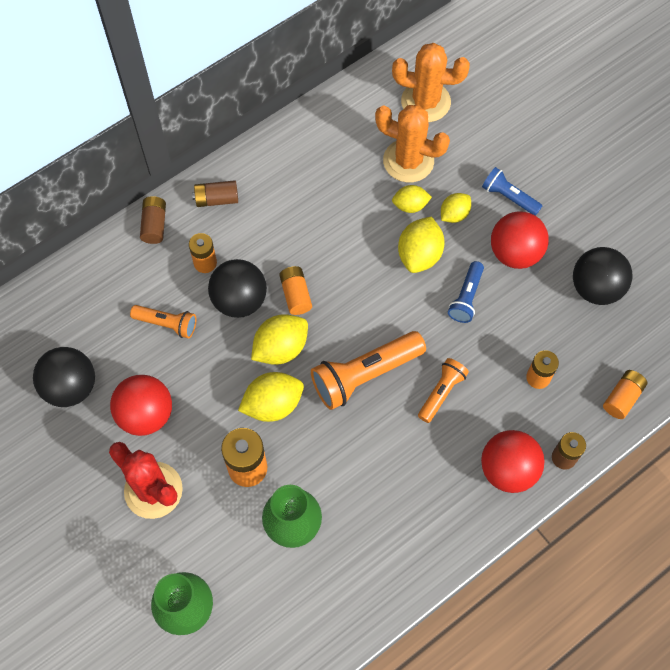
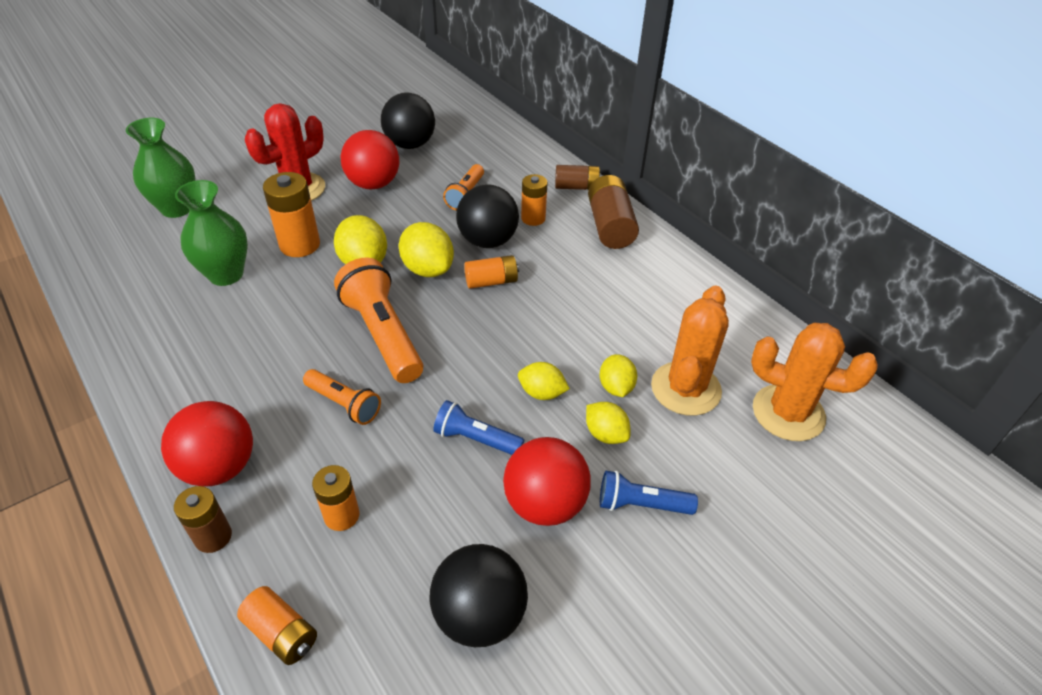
camera: 90 degrees right, 20 degrees down
brown battery [192,180,238,207] -> brown battery [588,175,639,249], size x1.57
orange cactus [392,43,470,122] -> orange cactus turned 75 degrees counterclockwise [751,323,878,441]
yellow lemon [398,216,445,273] -> yellow lemon [518,362,570,400], size x0.63
blue flashlight [482,167,542,216] -> blue flashlight turned 120 degrees counterclockwise [600,471,698,515]

